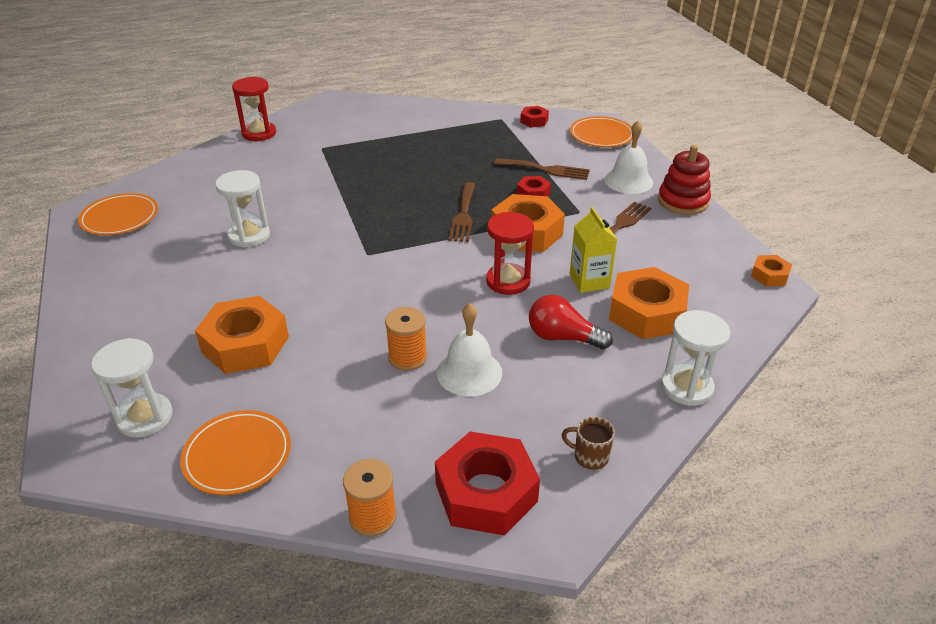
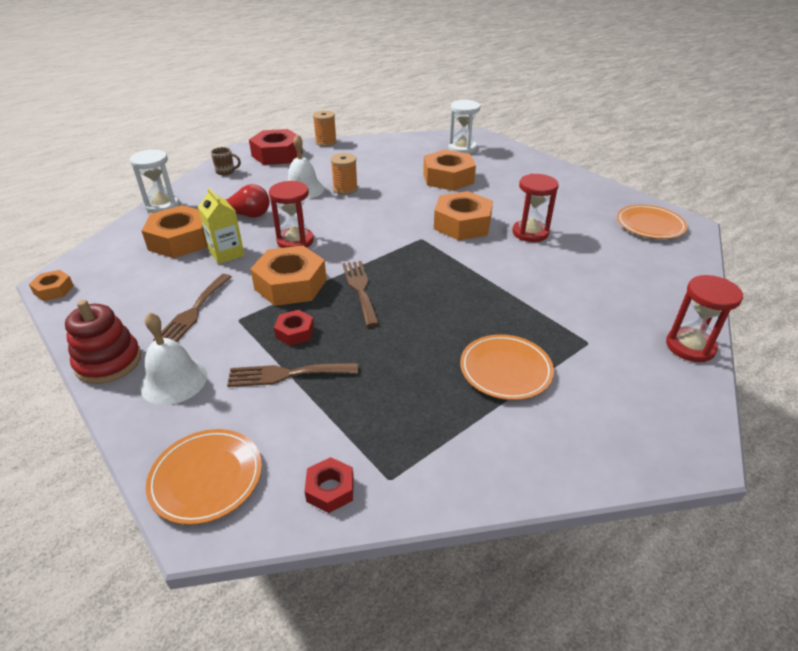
camera: 160 degrees right, 0 degrees up
orange plate [180,410,291,495] -> orange plate moved to [460,334,554,400]
white hourglass [215,170,270,248] -> red hourglass [513,174,559,242]
none -> orange nut [434,191,493,240]

